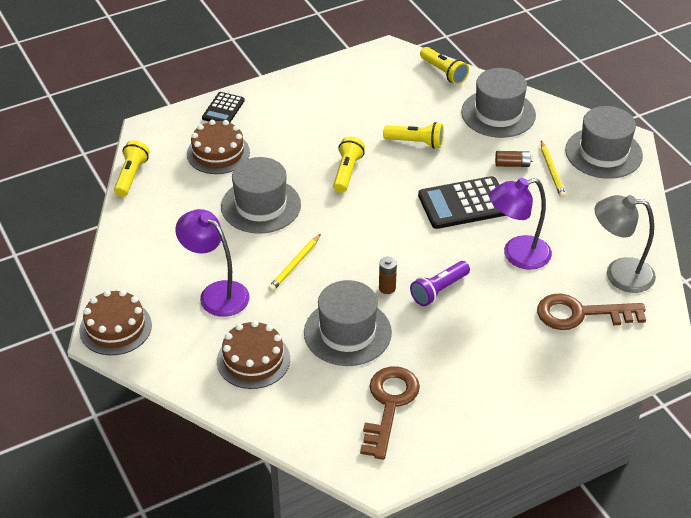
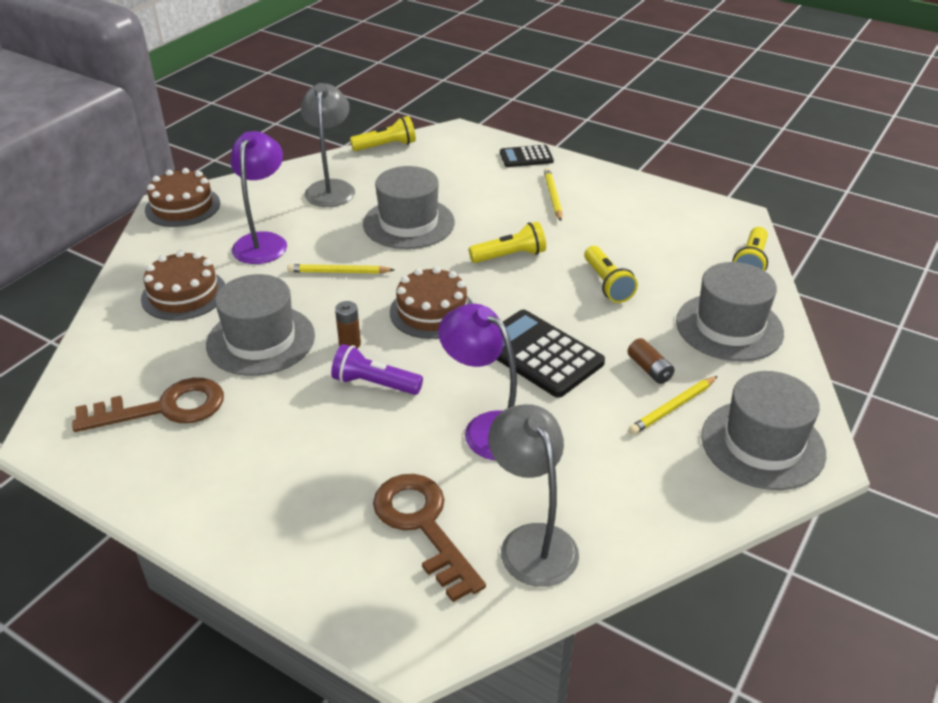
camera: 60 degrees right, 5 degrees down
brown cake [187,120,250,174] -> brown cake moved to [390,266,473,339]
none -> grey lamp [301,83,355,207]
none -> yellow pencil [544,168,562,221]

